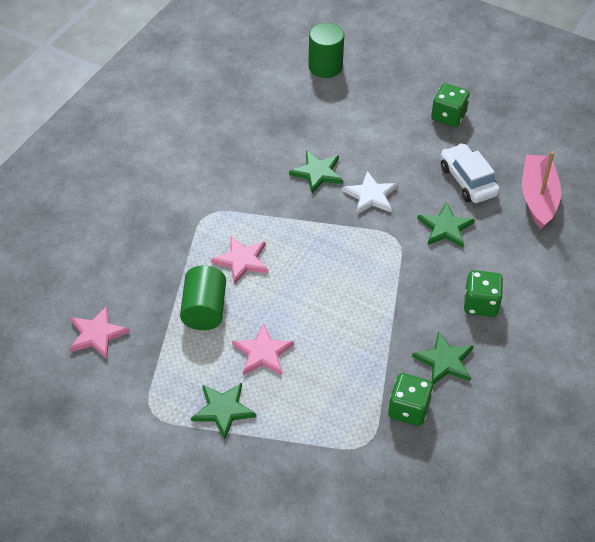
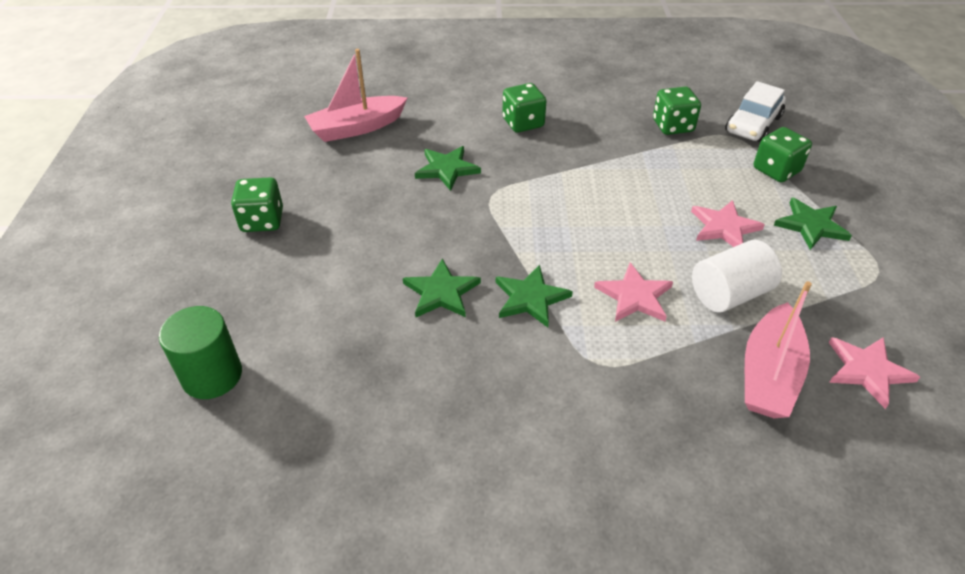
camera: 120 degrees left, 5 degrees down
green cylinder [180,265,226,330] -> white cylinder [692,240,782,313]
white star [342,171,398,214] -> none
green star [412,332,474,384] -> green star moved to [496,265,573,327]
white car [440,143,500,203] -> white car moved to [725,81,786,142]
none -> pink boat [745,281,812,418]
none -> green dice [754,127,812,182]

